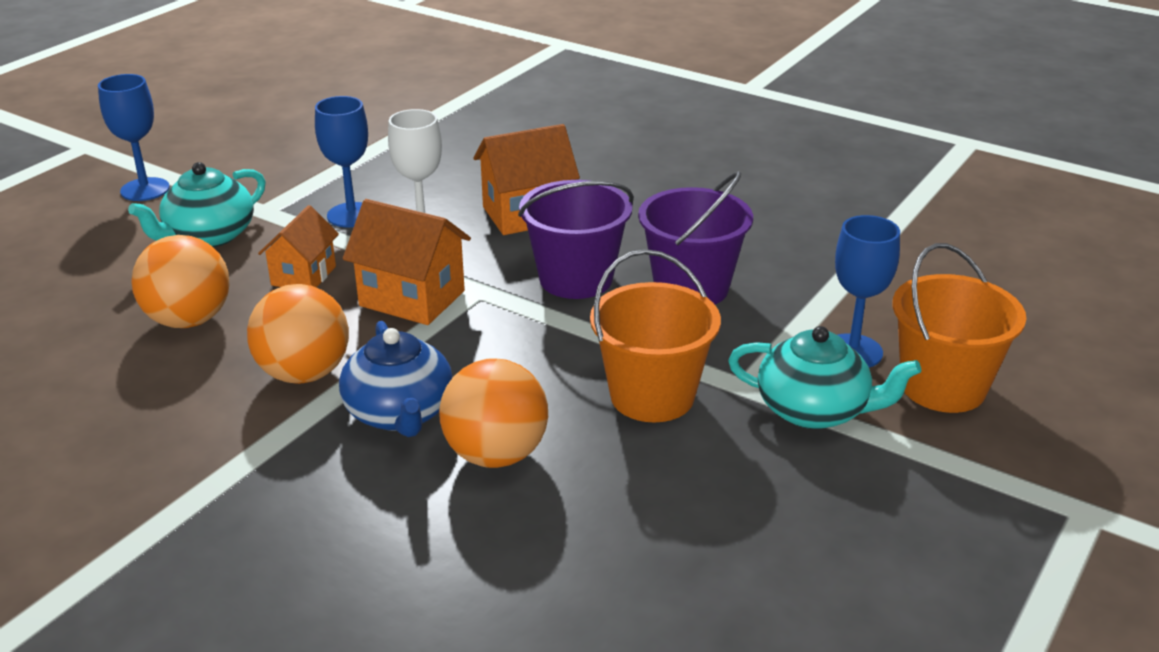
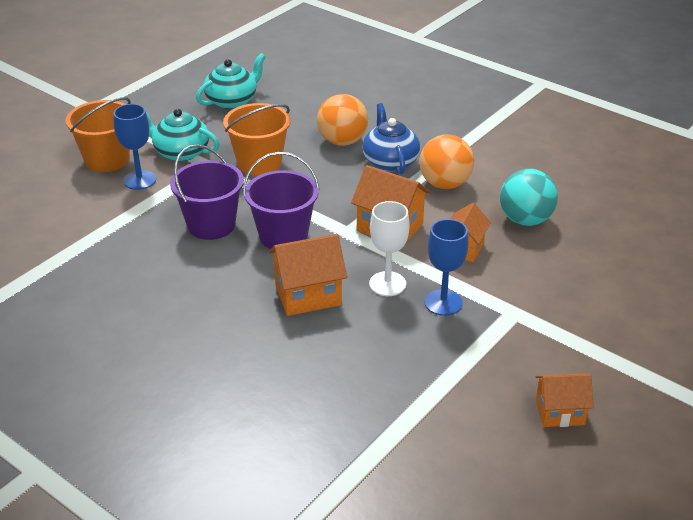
camera: 175 degrees left, 5 degrees up
blue goblet [98,74,170,201] -> none
turquoise teapot [128,162,266,247] -> turquoise teapot moved to [196,53,266,109]
orange ball [131,235,230,328] -> turquoise ball [500,169,558,226]
none -> orange house [535,374,594,427]

